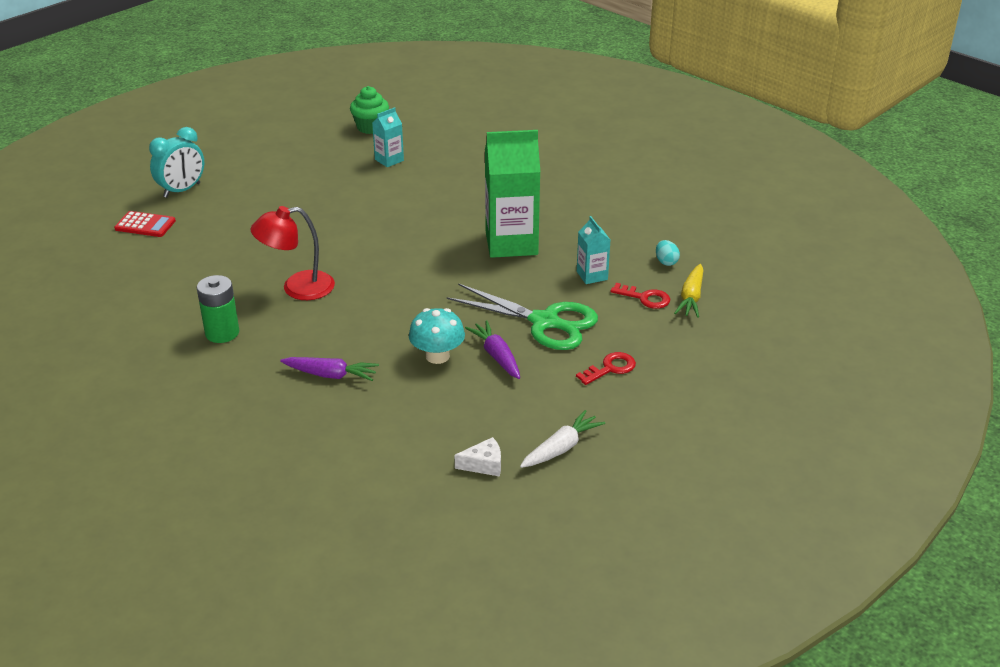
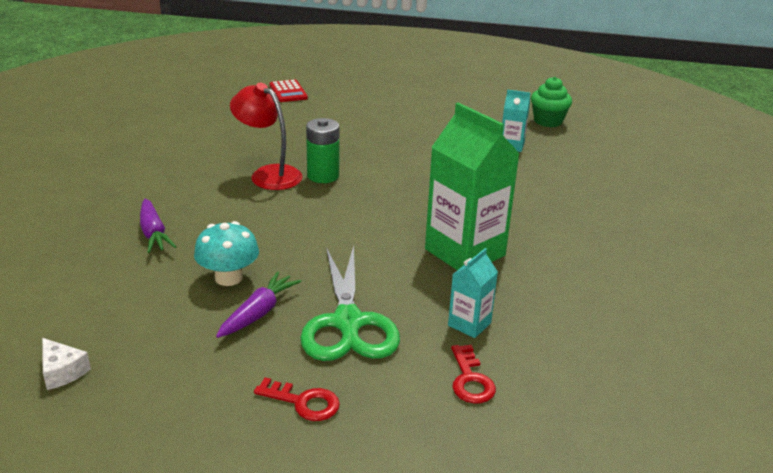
camera: 55 degrees right, 5 degrees down
turquoise clock [149,127,204,198] -> none
green battery [197,275,239,343] -> green battery moved to [306,118,340,183]
white carrot [520,410,605,468] -> none
turquoise egg [656,240,680,266] -> none
yellow carrot [674,264,703,318] -> none

